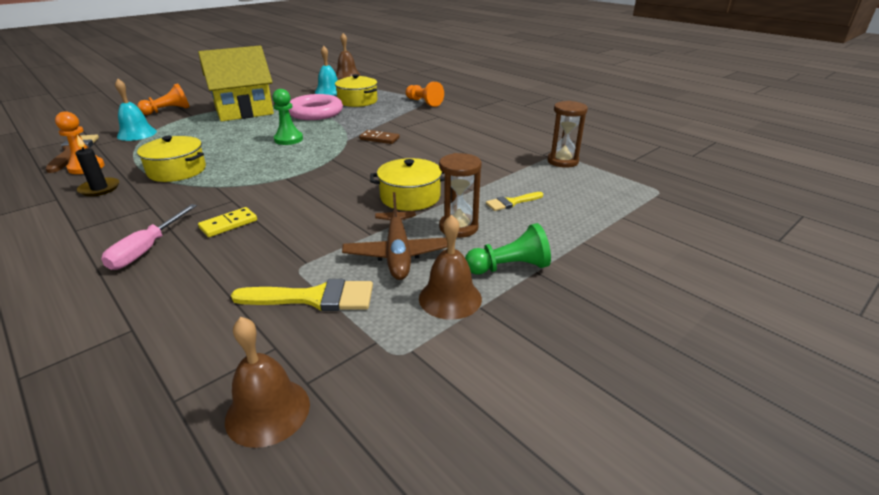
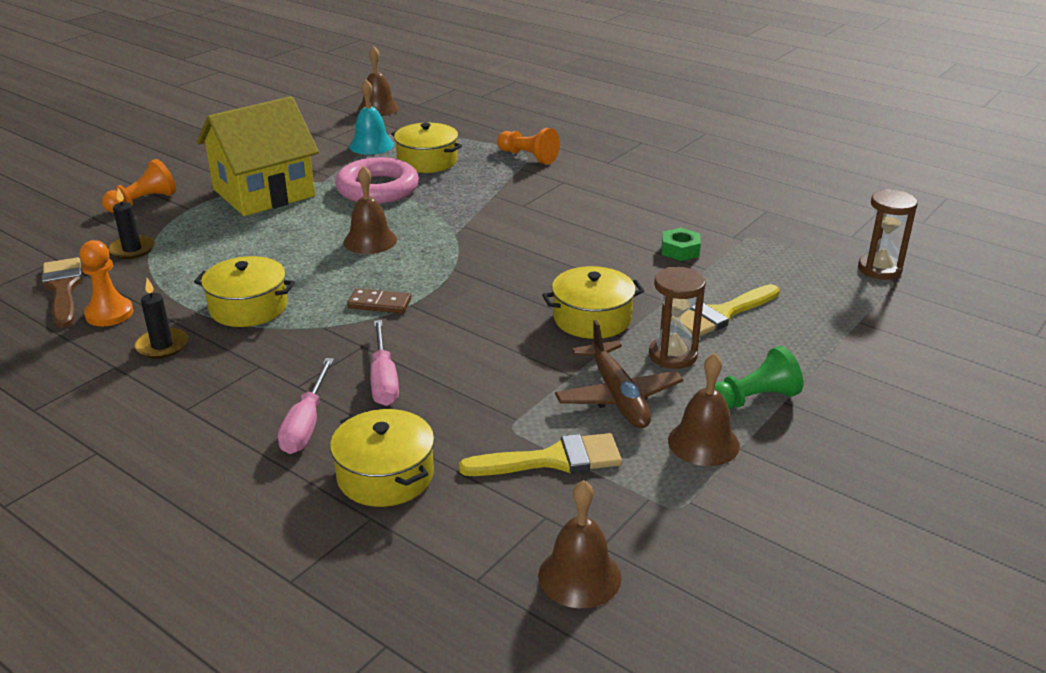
camera: 10 degrees left, 0 degrees up
turquoise bell [115,79,157,141] -> black candle [108,188,155,259]
yellow domino [198,207,257,237] -> pink screwdriver [370,320,399,406]
green pawn [272,89,303,145] -> brown bell [344,166,397,254]
brown domino [359,130,399,144] -> brown domino moved to [347,288,411,313]
yellow brush [486,192,543,211] -> yellow brush [671,284,779,337], size x1.66
brown hourglass [547,101,588,168] -> brown hourglass moved to [858,189,918,280]
none -> yellow pot [330,409,435,507]
none -> green nut [662,228,701,261]

